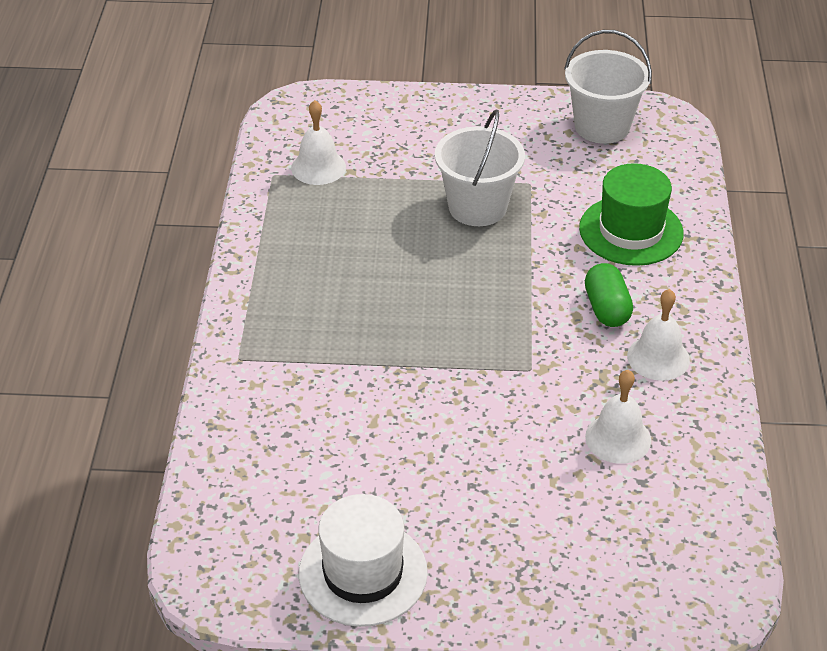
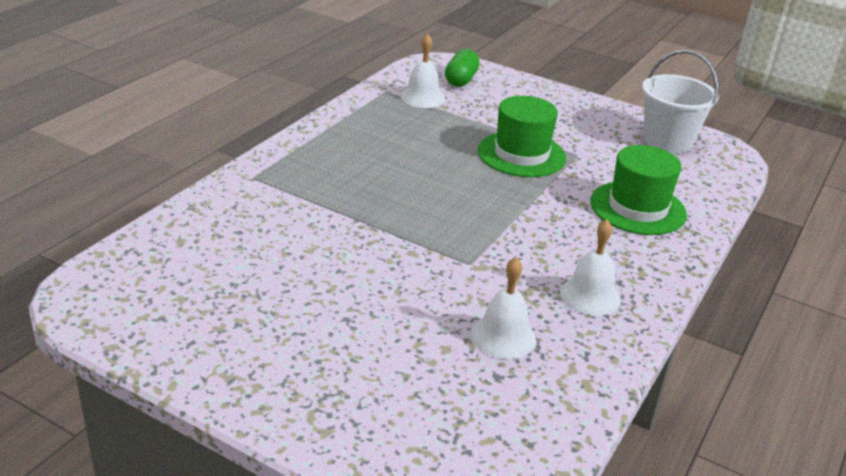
camera: 25 degrees right, 10 degrees down
white hat [299,494,428,627] -> none
white bucket [435,109,525,226] -> green hat [478,96,566,177]
green capsule [585,263,633,327] -> green capsule moved to [445,49,480,87]

